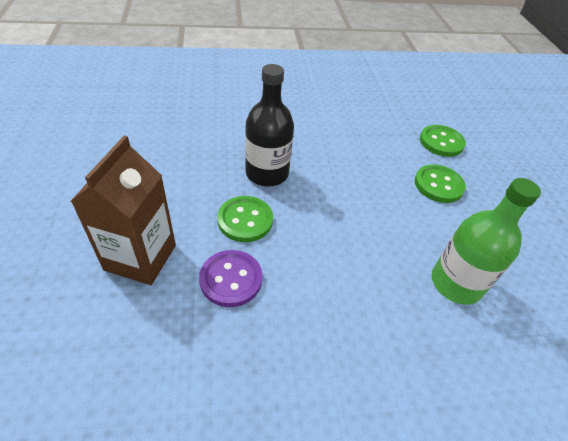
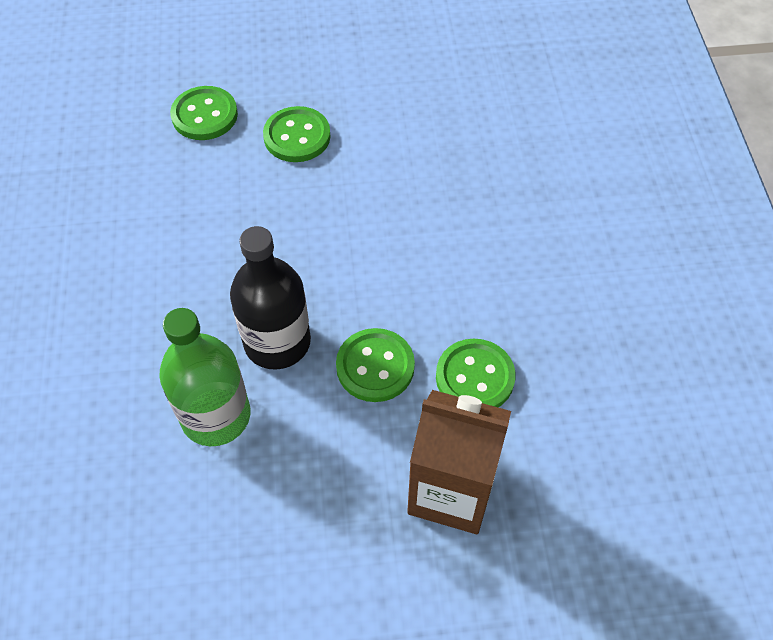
camera: 85 degrees left, 10 degrees up
purple button [199,250,262,307] -> green button [436,339,516,407]
green bottle [432,178,541,305] -> green bottle moved to [159,308,250,446]

